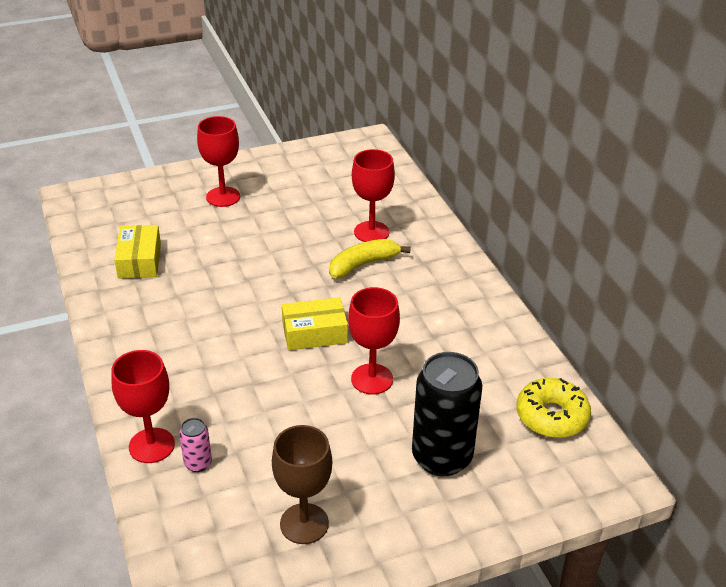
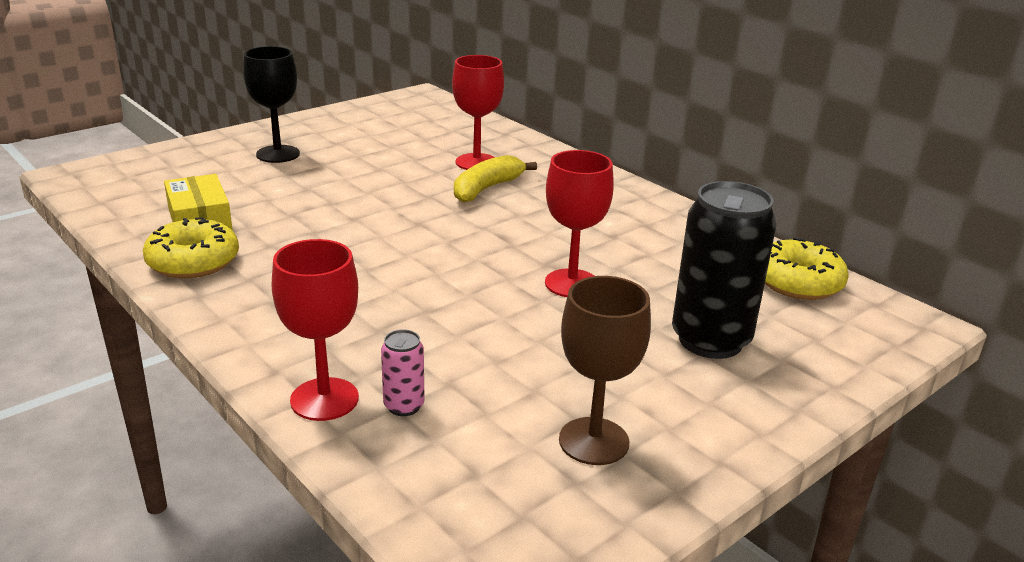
camera: 20 degrees left, 10 degrees down
red goblet [197,116,240,207] -> black goblet [243,46,300,163]
yellow box [282,297,348,350] -> none
none -> yellow donut [143,217,239,279]

